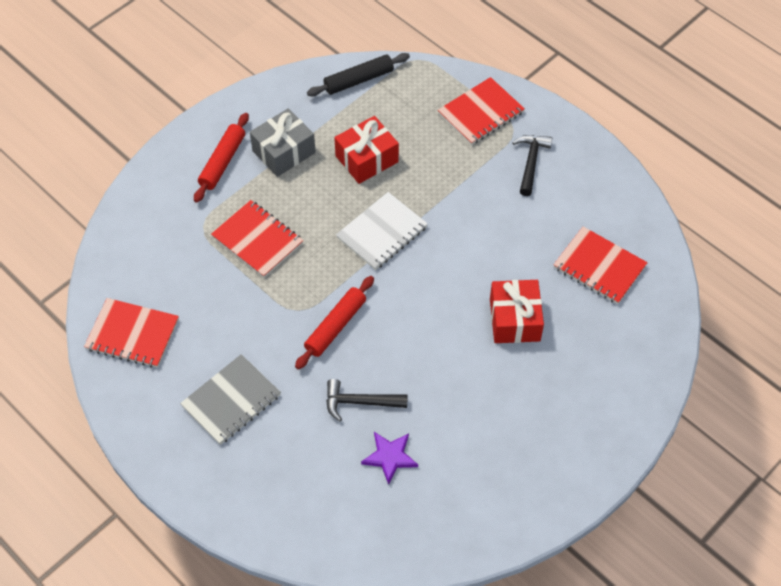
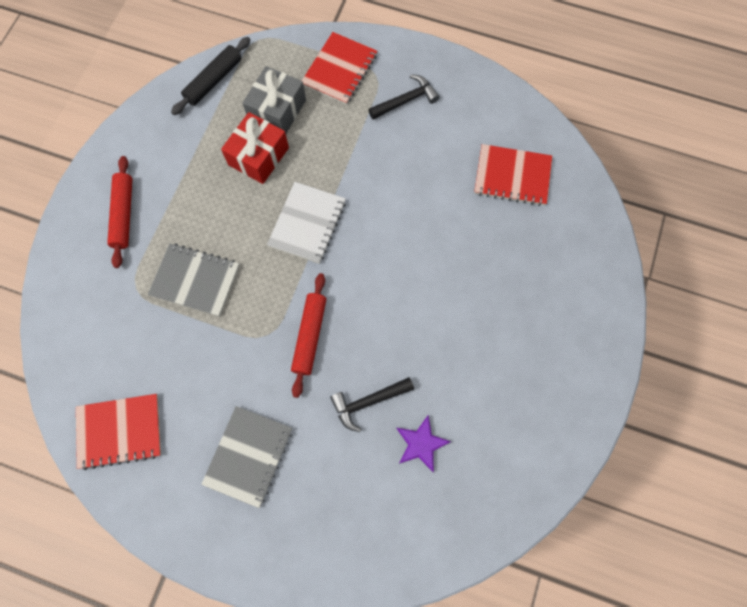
camera: 25 degrees left, 15 degrees up
red notebook [211,200,303,278] -> grey notebook [148,243,240,317]
grey gift [250,108,316,177] -> grey gift moved to [243,66,306,134]
red gift [490,280,544,343] -> none
black hammer [512,135,552,196] -> black hammer turned 75 degrees clockwise [368,74,440,120]

